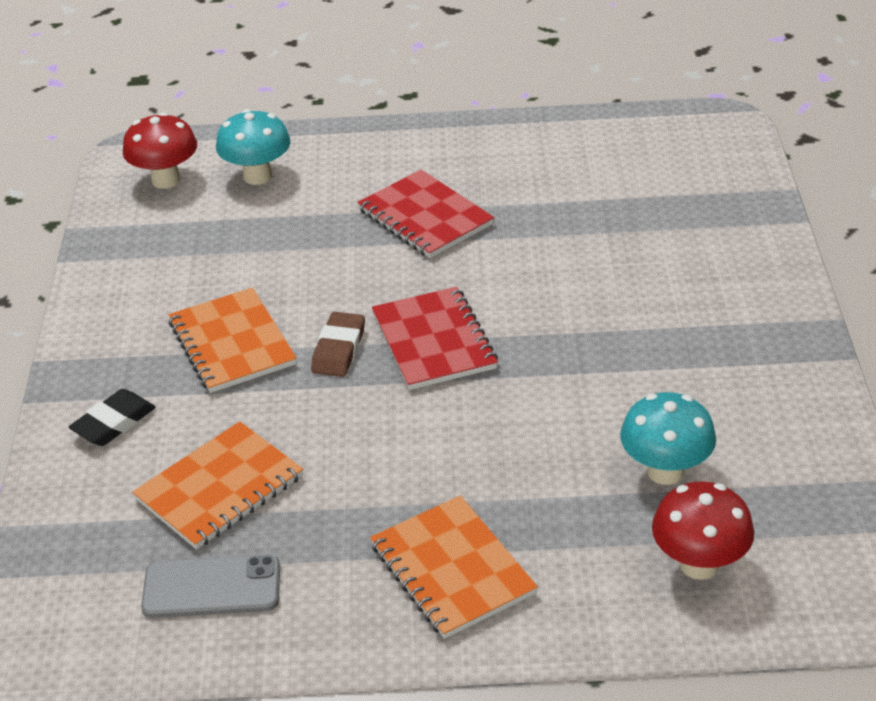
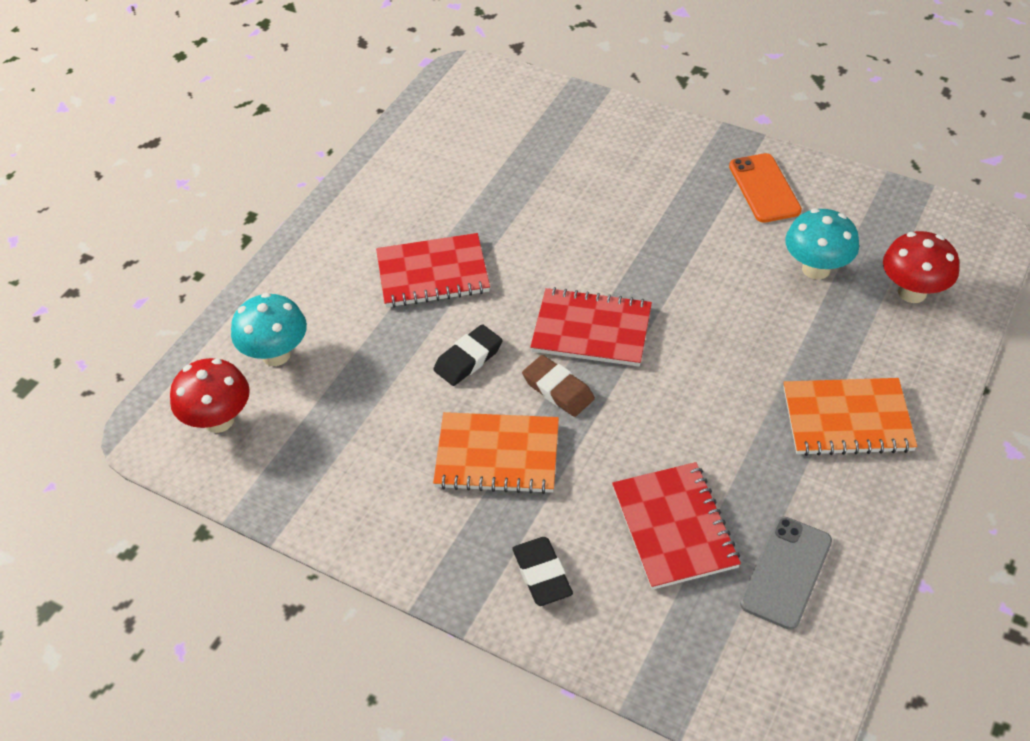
camera: 60 degrees left, 10 degrees up
orange notebook [132,421,303,549] -> red notebook [612,462,741,590]
none -> black eraser [433,324,503,386]
none -> orange phone [729,153,802,223]

